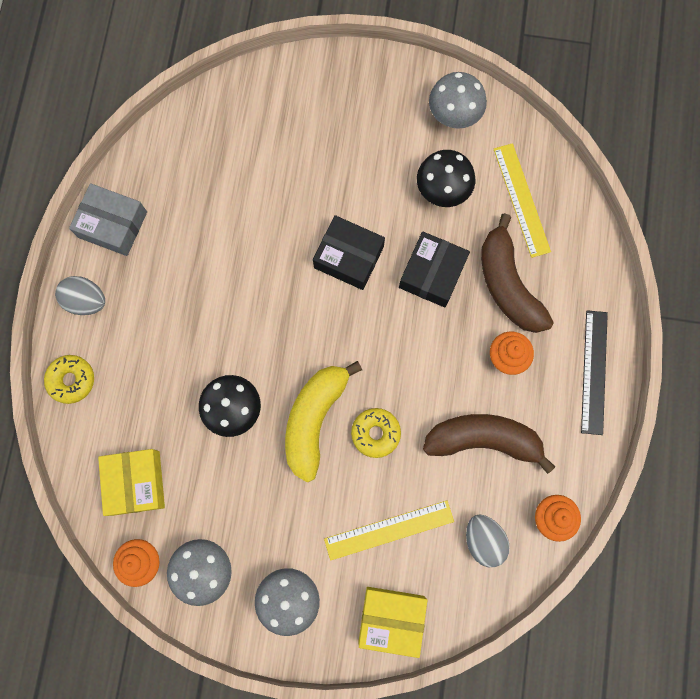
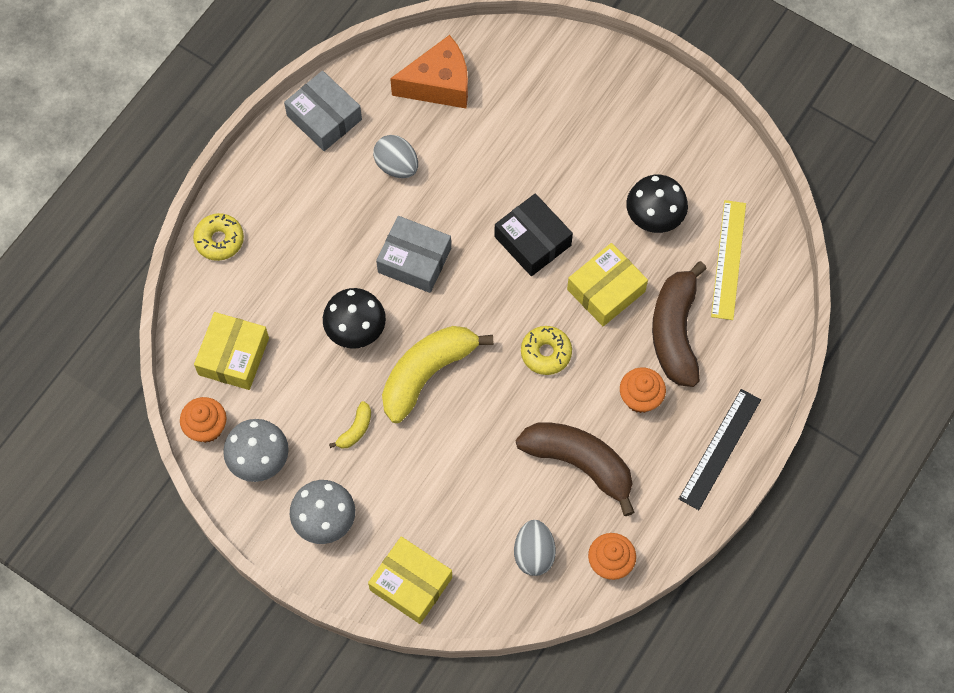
camera: 25 degrees right, 10 degrees down
grey egg [55,276,105,315] -> grey egg moved to [373,135,418,178]
yellow ruler [324,500,454,561] -> none
yellow donut [351,408,401,458] -> yellow donut moved to [521,326,572,375]
black box [399,231,470,307] -> yellow box [567,243,648,326]
grey mushroom [429,72,487,129] -> none
none -> yellow banana [329,401,371,449]
none -> grey box [376,216,451,293]
none -> orange cheese [390,35,468,108]

